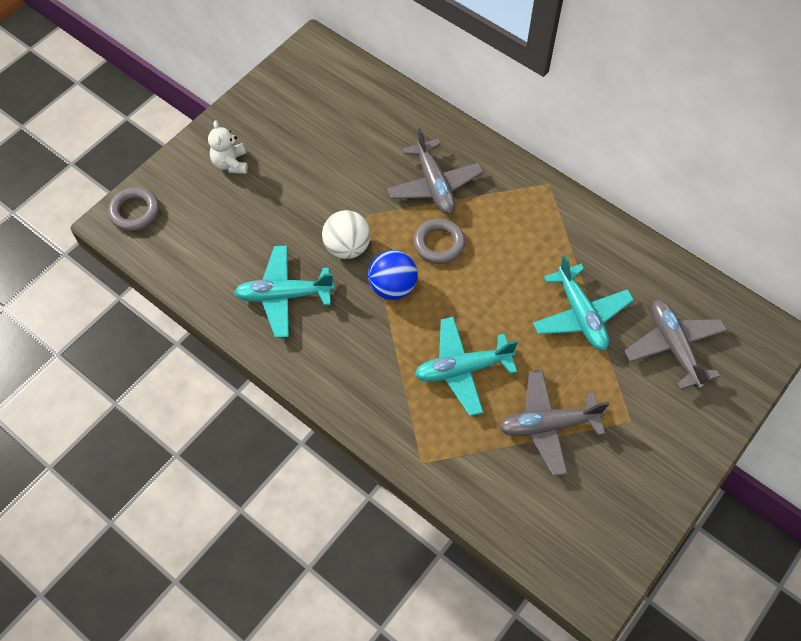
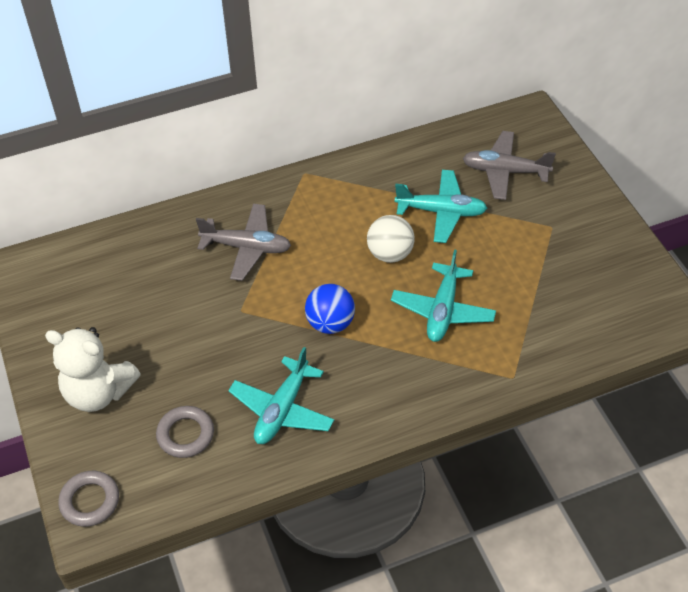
camera: 60 degrees left, 10 degrees down
white teddy bear [208,120,248,174] -> white teddy bear [45,327,141,412], size x1.75
white ball [322,210,371,259] -> white ball moved to [367,215,415,263]
grey ring [413,218,465,264] -> grey ring moved to [156,406,214,458]
grey plane [499,370,609,476] -> none

